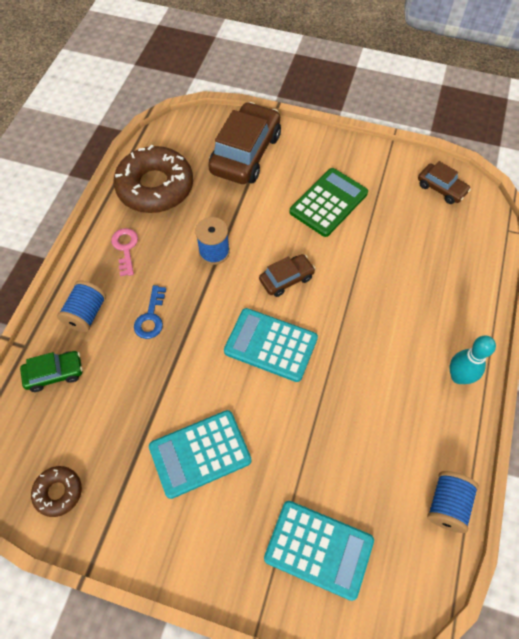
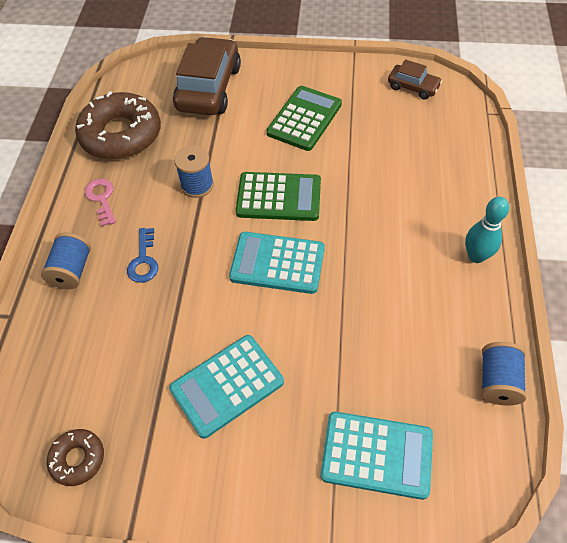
camera: 10 degrees left, 5 degrees down
green car [20,351,83,392] -> none
brown car [259,254,316,297] -> green calculator [236,172,321,221]

